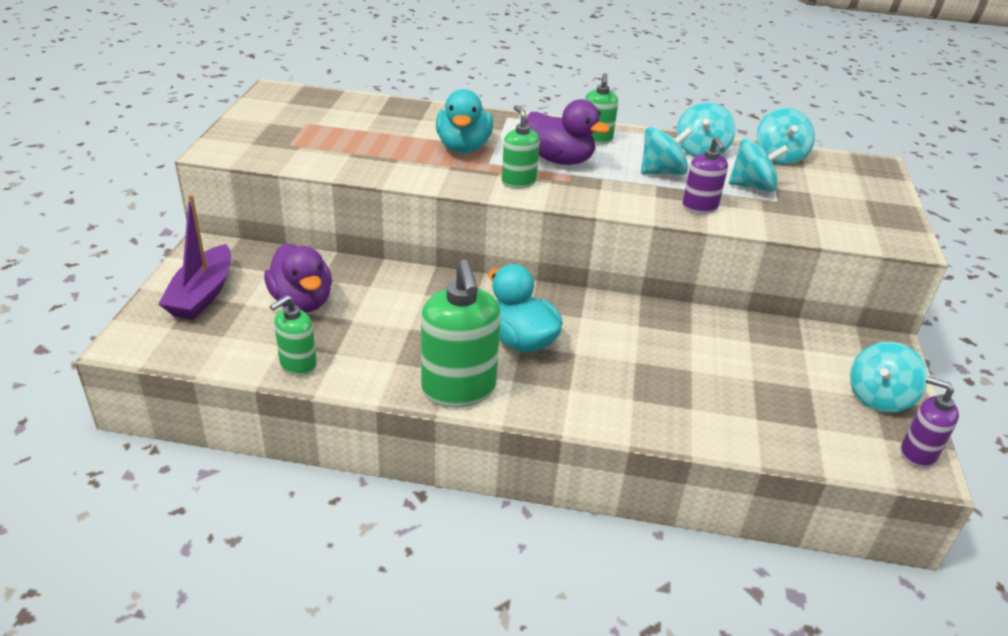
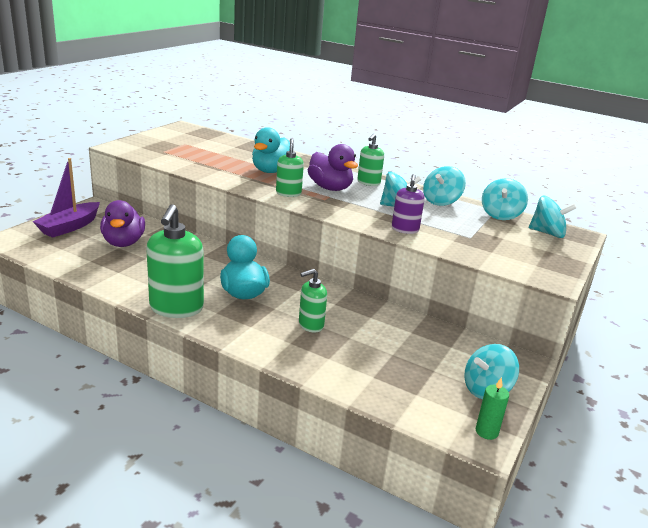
camera: 20 degrees right, 10 degrees down
green soap dispenser [270,295,317,376] -> green soap dispenser moved to [299,269,327,333]
turquoise spinning top [729,139,789,192] -> turquoise spinning top moved to [529,196,577,238]
purple soap dispenser [901,377,959,468] -> green candle [476,377,509,440]

